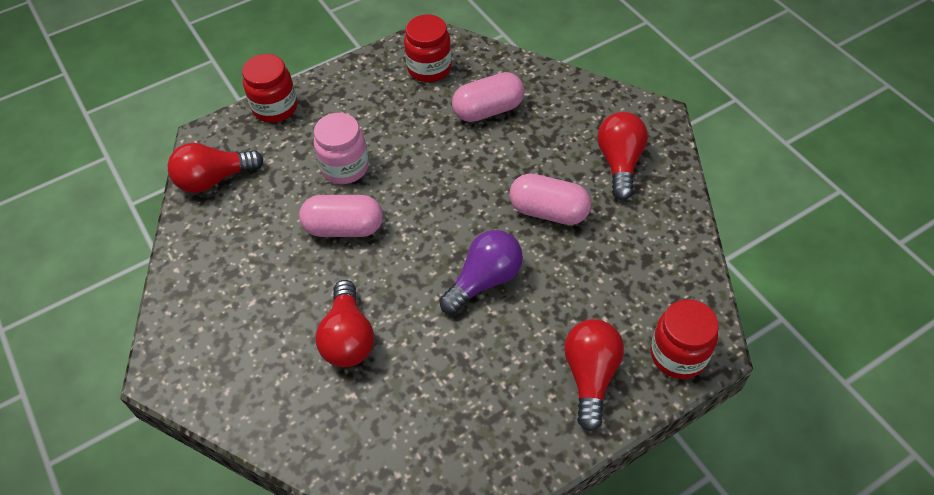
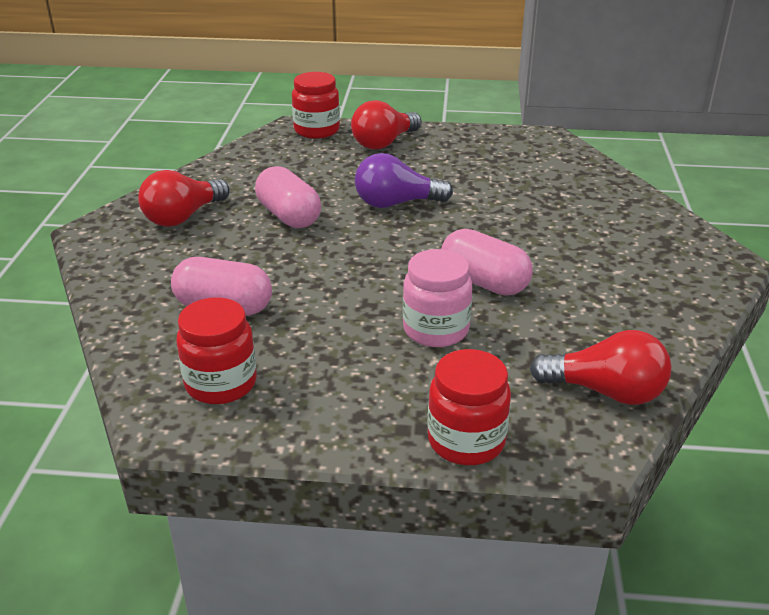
camera: 145 degrees left, 20 degrees down
red light bulb [316,280,374,367] -> none

